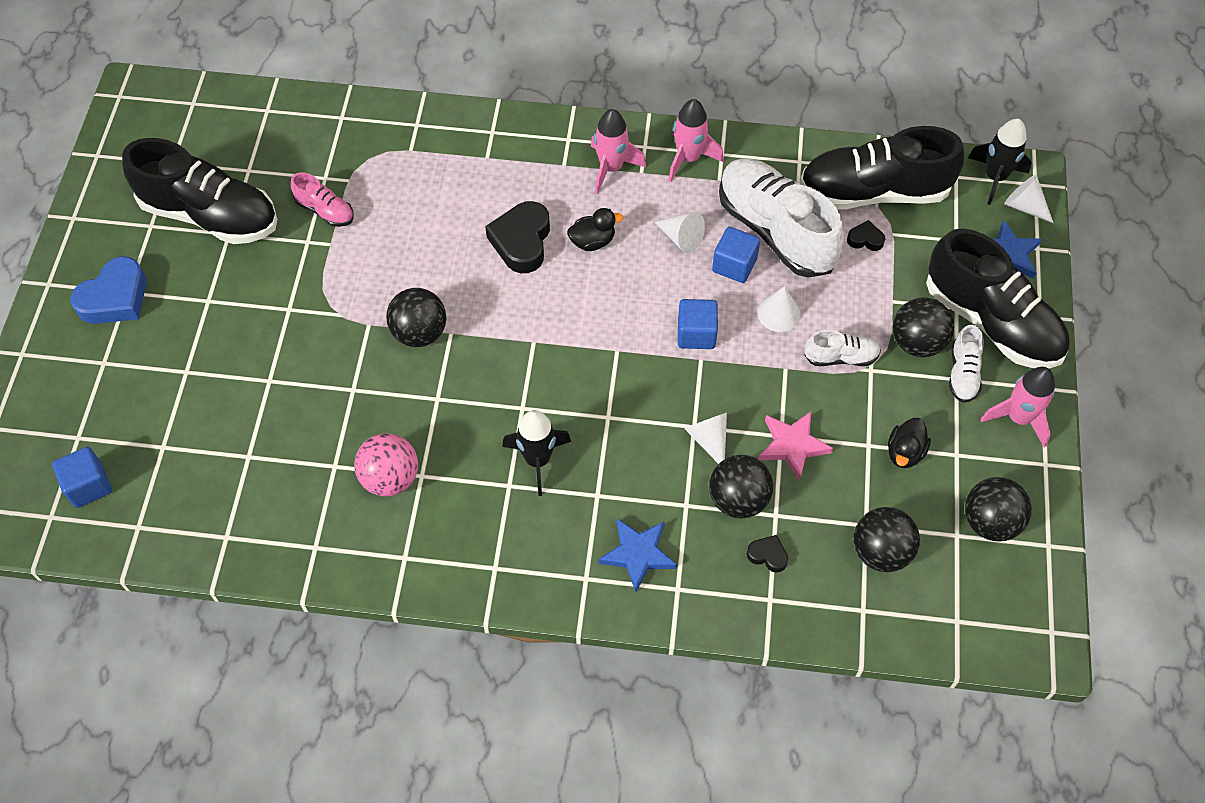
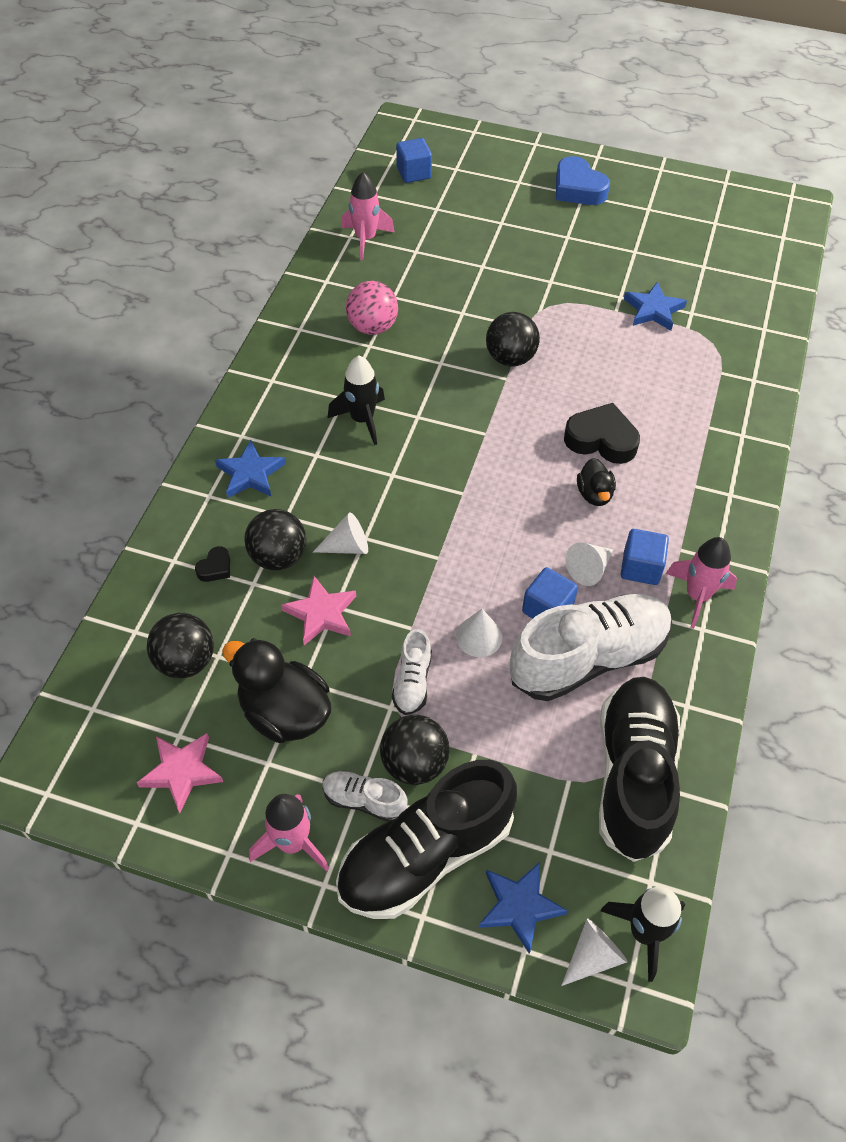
camera: 100 degrees right, 5 degrees down
black shoe [122,138,277,244] -> none
pink shoe [291,172,354,227] -> blue star [624,281,687,331]
pink rocket [591,109,646,194] -> pink rocket moved to [341,172,395,260]
blue cube [678,299,718,349] -> blue cube moved to [621,529,669,585]
black heart [847,220,885,251] -> none
black duck [888,418,931,468] -> black duck [222,638,331,743], size x1.85
black ball [965,477,1032,542] -> pink star [137,733,223,813]

